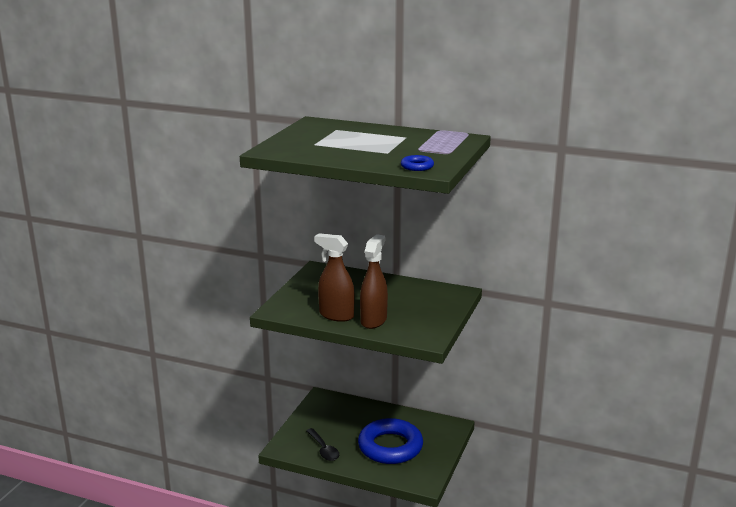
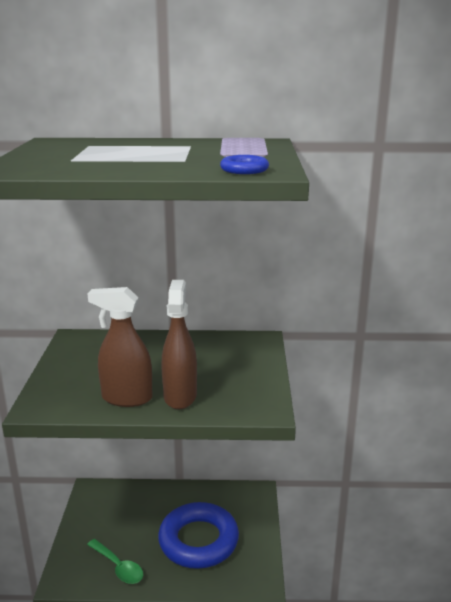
camera: 20 degrees left, 0 degrees up
black spoon [306,428,339,461] -> green spoon [87,539,143,584]

